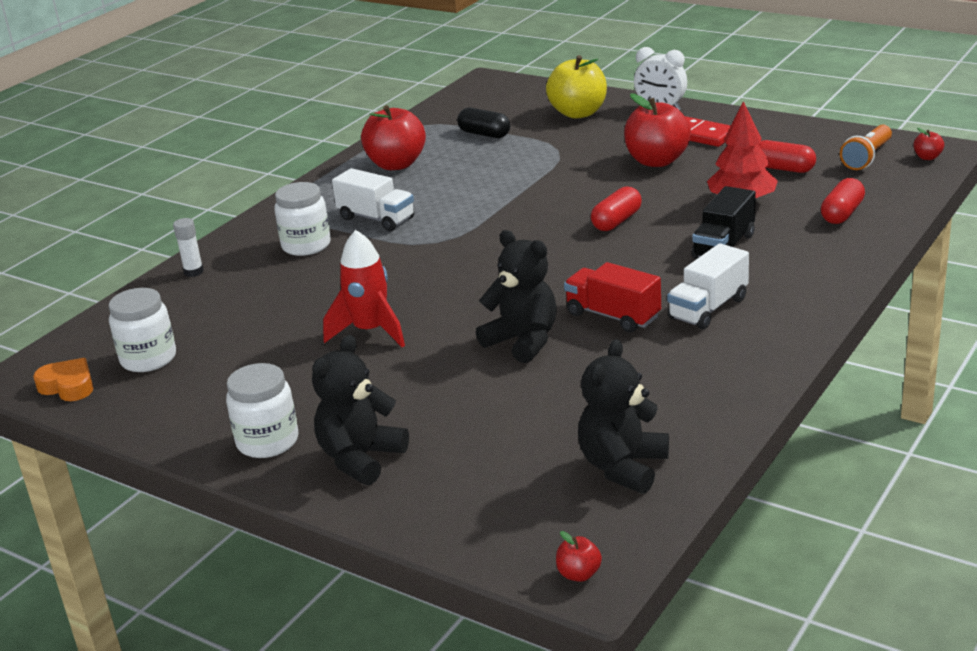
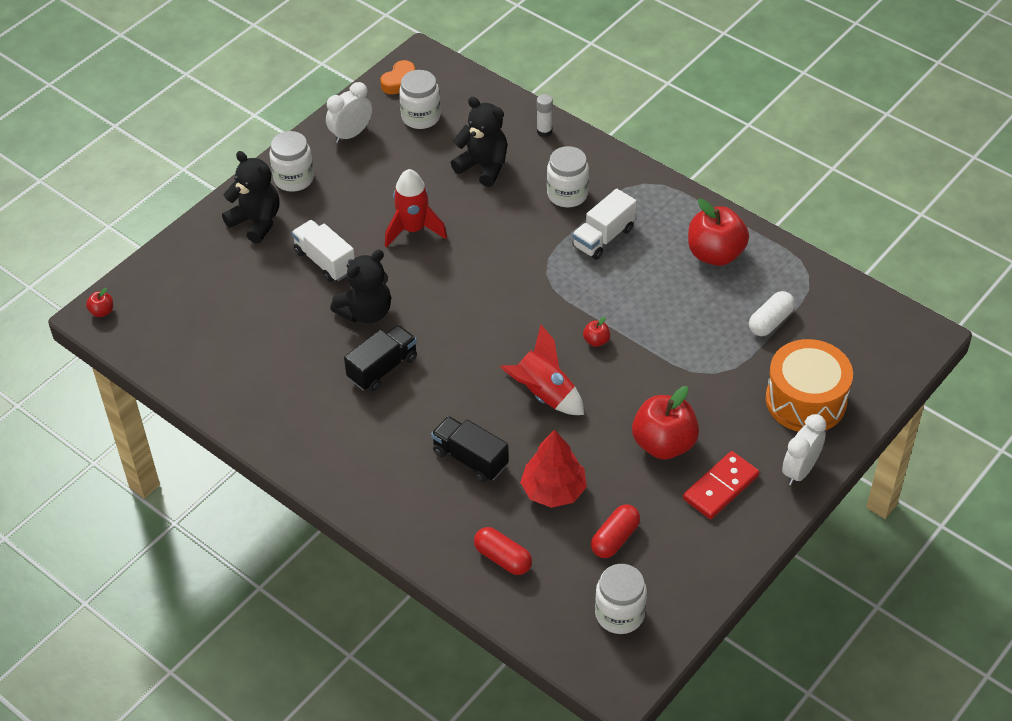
camera: 95 degrees right, 20 degrees up
black capsule [457,108,510,138] -> white capsule [749,291,795,336]
yellow apple [546,55,607,119] -> orange drum [765,339,853,432]
red truck [564,262,661,333] -> black truck [344,325,417,391]
black teddy bear [578,339,669,494] -> black teddy bear moved to [451,97,507,187]
red capsule [591,186,642,231] -> red rocket [500,325,584,415]
white truck [667,243,749,330] -> white truck moved to [292,220,355,282]
orange flashlight [840,125,892,170] -> white jar [595,564,647,634]
red apple [913,128,944,160] -> red apple moved to [583,317,610,347]
none -> white clock [326,82,372,143]

